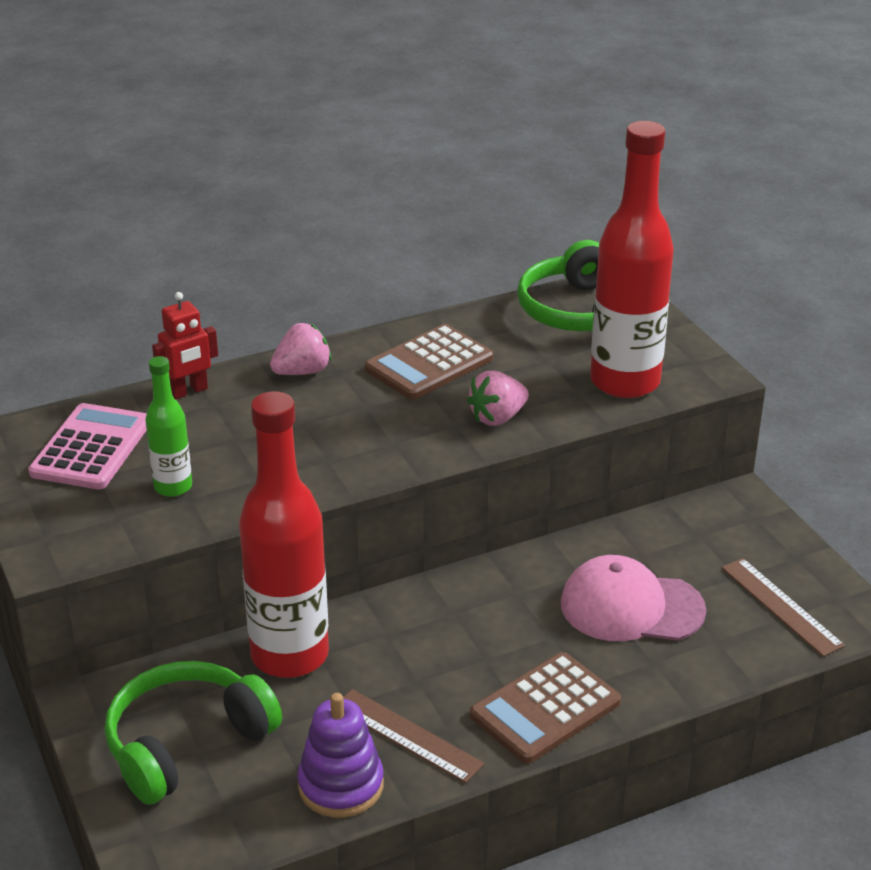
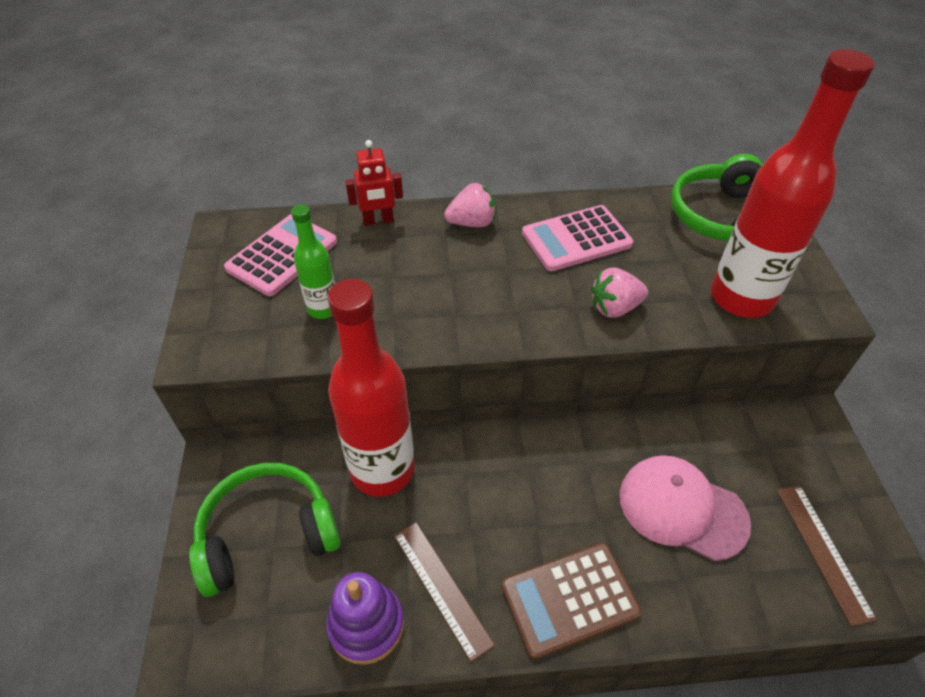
camera: 20 degrees right, 15 degrees up
brown calculator [365,324,493,400] -> pink calculator [522,205,633,271]

